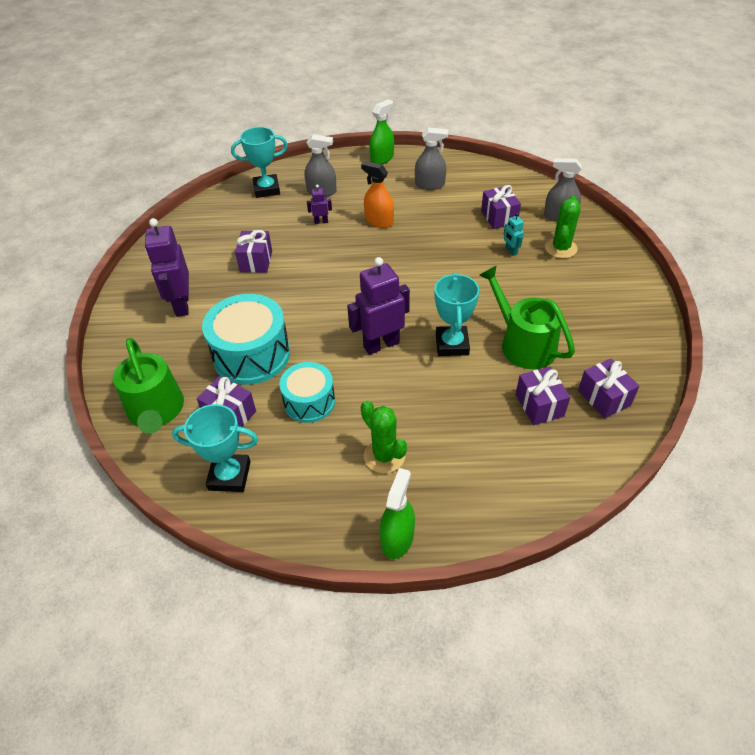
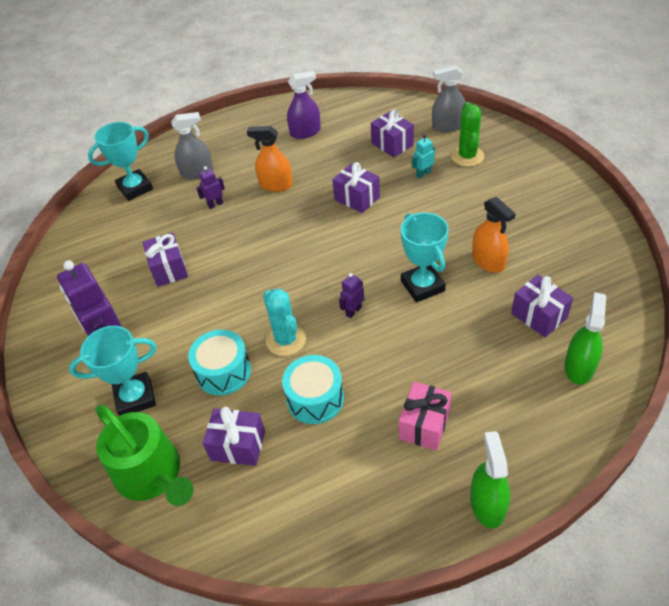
camera: 20 degrees left, 0 degrees up
turquoise trophy [172,404,258,492] -> turquoise trophy moved to [69,326,157,416]
turquoise drum [202,294,290,385] -> turquoise drum [188,330,251,396], size x0.63
purple robot [347,257,410,355] -> purple robot [339,273,364,318], size x0.47
green cactus [361,401,407,473] -> pink gift [399,382,452,451]
green spray bottle [369,99,394,165] -> green spray bottle moved to [564,292,606,385]
grey spray bottle [415,127,448,190] -> purple spray bottle [287,71,321,139]
green watering can [479,265,575,369] -> orange spray bottle [472,197,516,273]
turquoise robot [504,213,524,256] -> turquoise robot turned 105 degrees clockwise [412,135,435,179]
purple gift [578,359,639,419] -> purple gift moved to [332,162,380,213]
none -> turquoise cactus [263,289,306,356]

